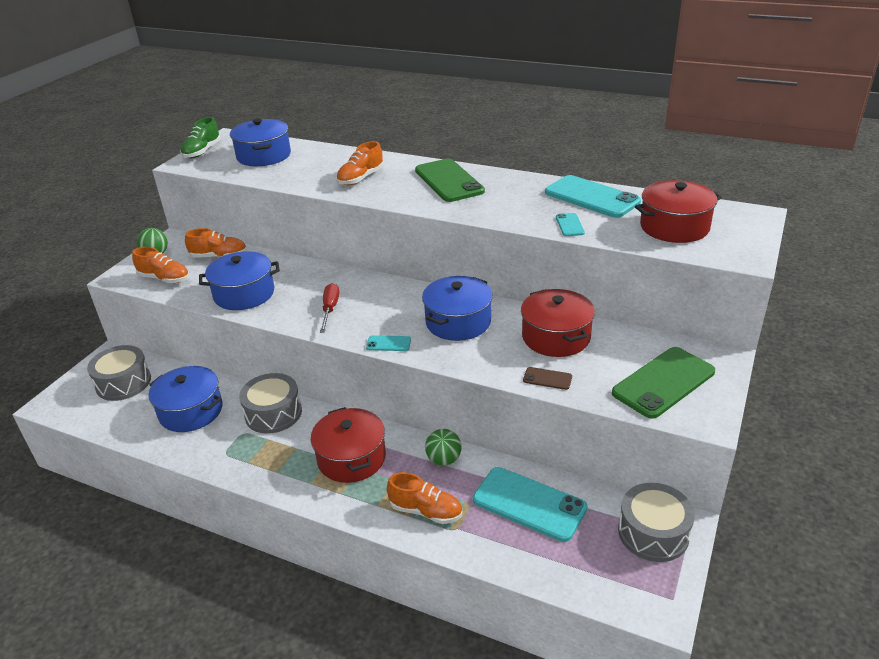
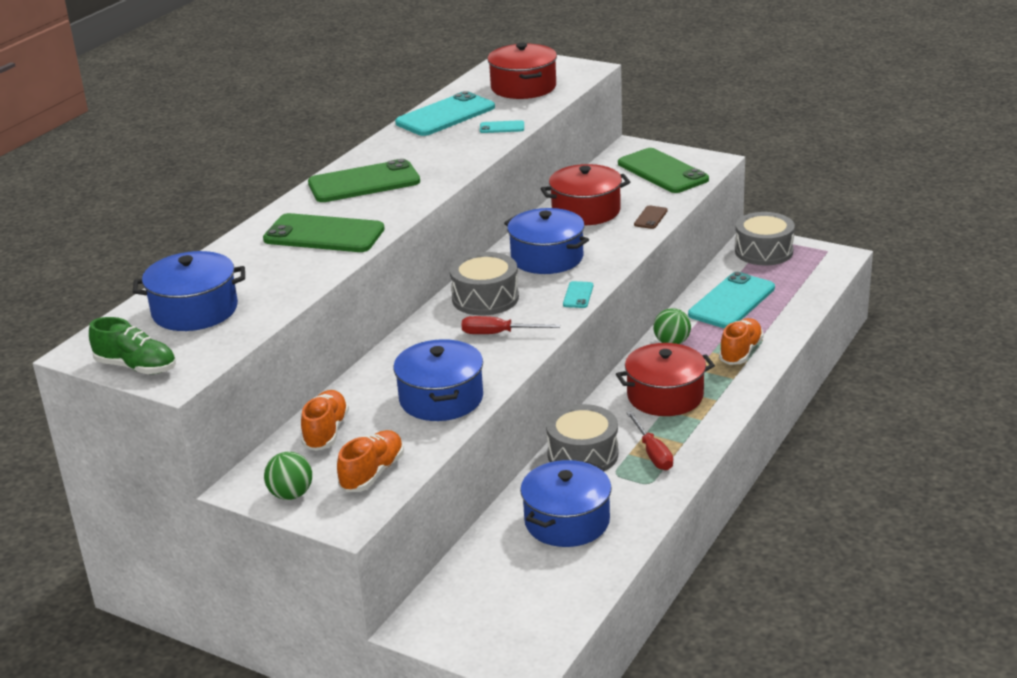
camera: 85 degrees left, 5 degrees down
grey drum [87,345,151,401] -> grey drum moved to [450,252,519,315]
orange shoe [336,141,384,185] -> green phone [263,213,385,252]
none -> red screwdriver [626,411,673,470]

